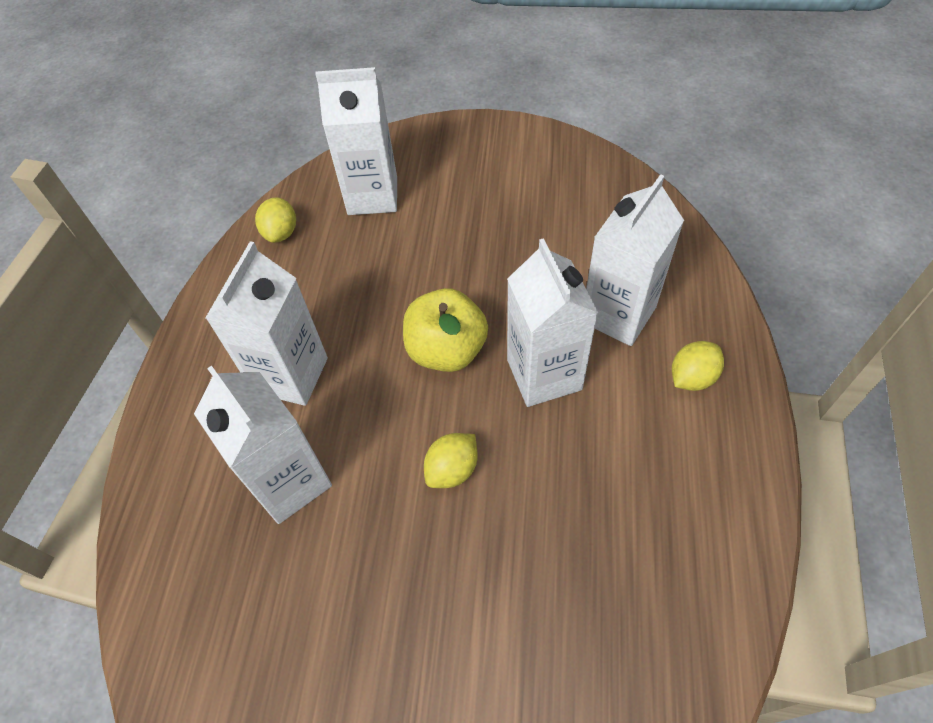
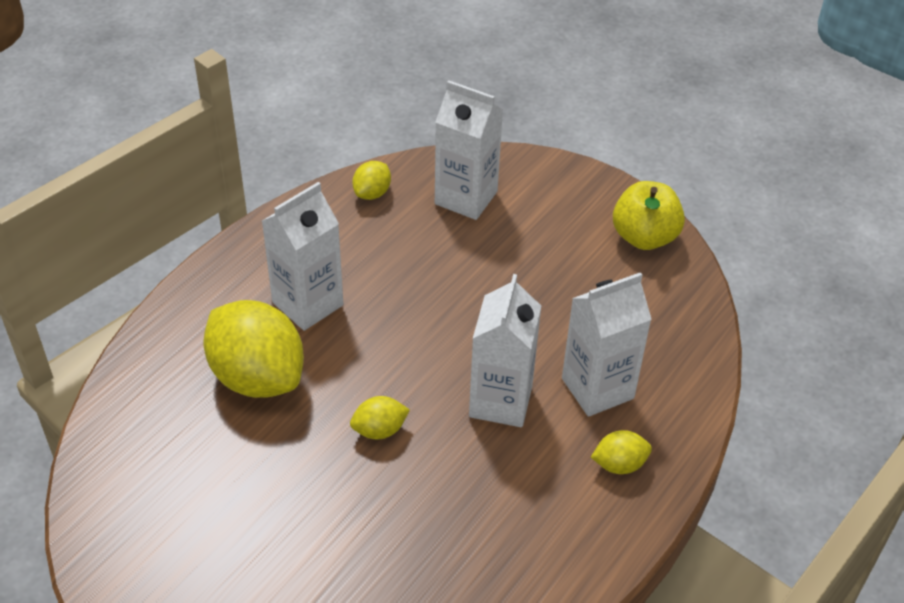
camera: 25 degrees right, 10 degrees down
white carton [194,366,332,524] -> yellow lemon [203,300,304,398]
yellow apple [403,288,488,372] -> yellow apple moved to [613,181,685,250]

